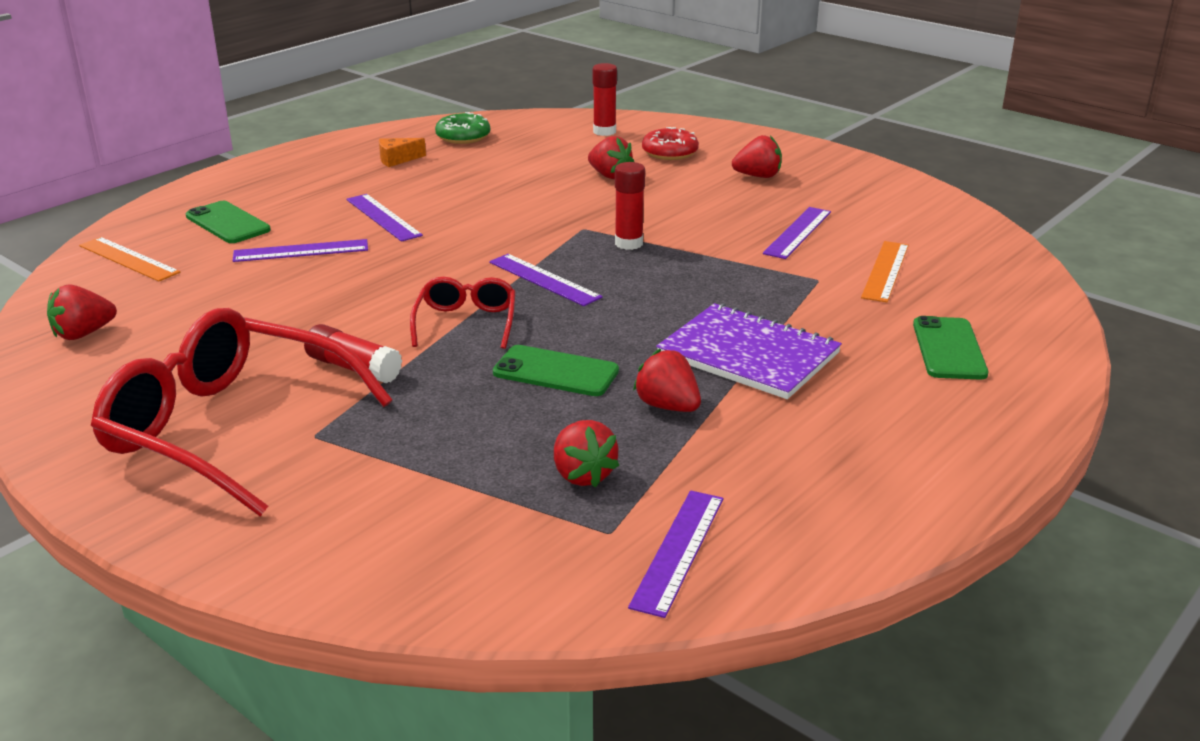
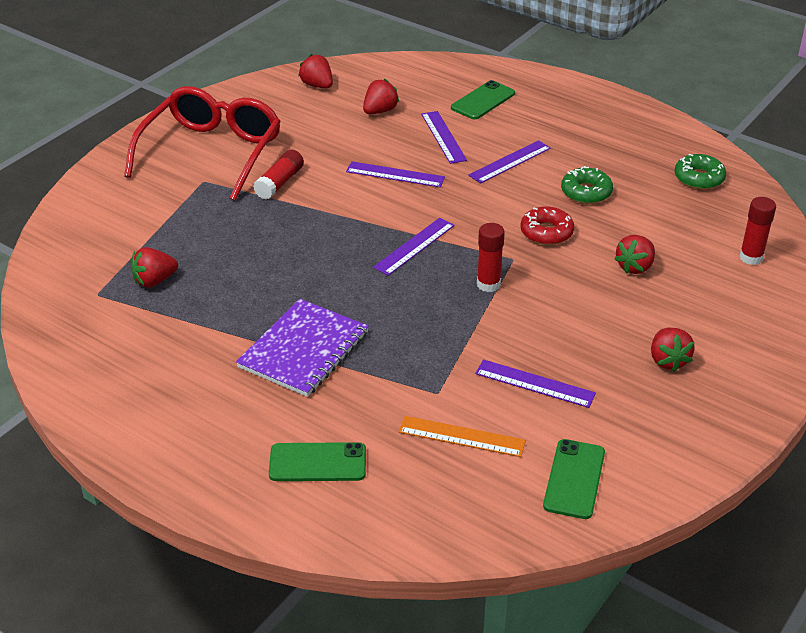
camera: 85 degrees right, 10 degrees up
orange ruler [79,237,180,282] -> none
orange cheese [379,138,426,167] -> none
red glasses [410,277,516,349] -> none
green phone [493,345,619,396] -> green phone moved to [543,439,605,519]
purple ruler [628,490,723,618] -> purple ruler moved to [346,161,445,187]
red strawberry [633,349,701,412] -> red strawberry moved to [363,79,399,114]
red donut [642,127,699,160] -> red donut moved to [521,206,574,245]
none -> green donut [561,166,613,204]

